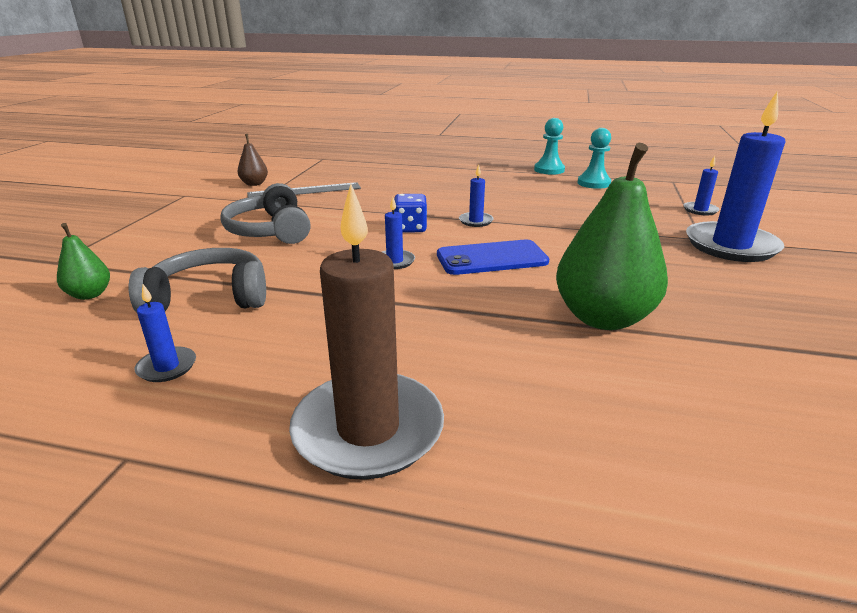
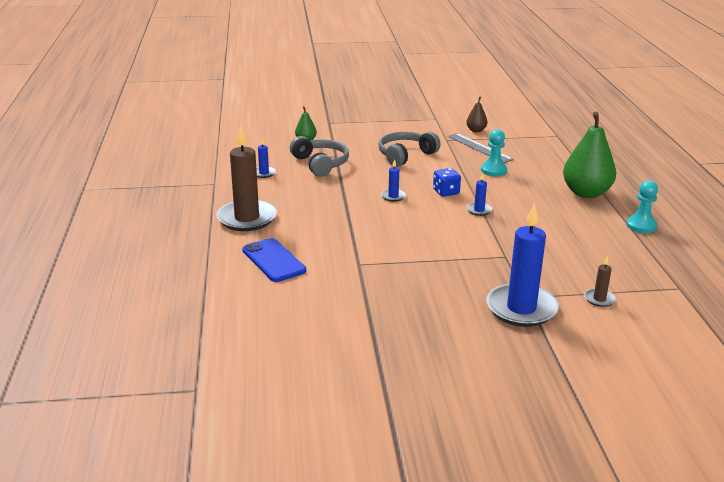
camera: 70 degrees right, 0 degrees up
blue phone [437,240,549,275] -> blue phone moved to [242,238,306,282]
green pear [556,143,668,330] -> green pear moved to [563,112,616,198]
turquoise pawn [578,128,611,189] -> turquoise pawn moved to [481,129,507,176]
blue candle [684,156,720,216] -> brown candle [584,256,616,307]

